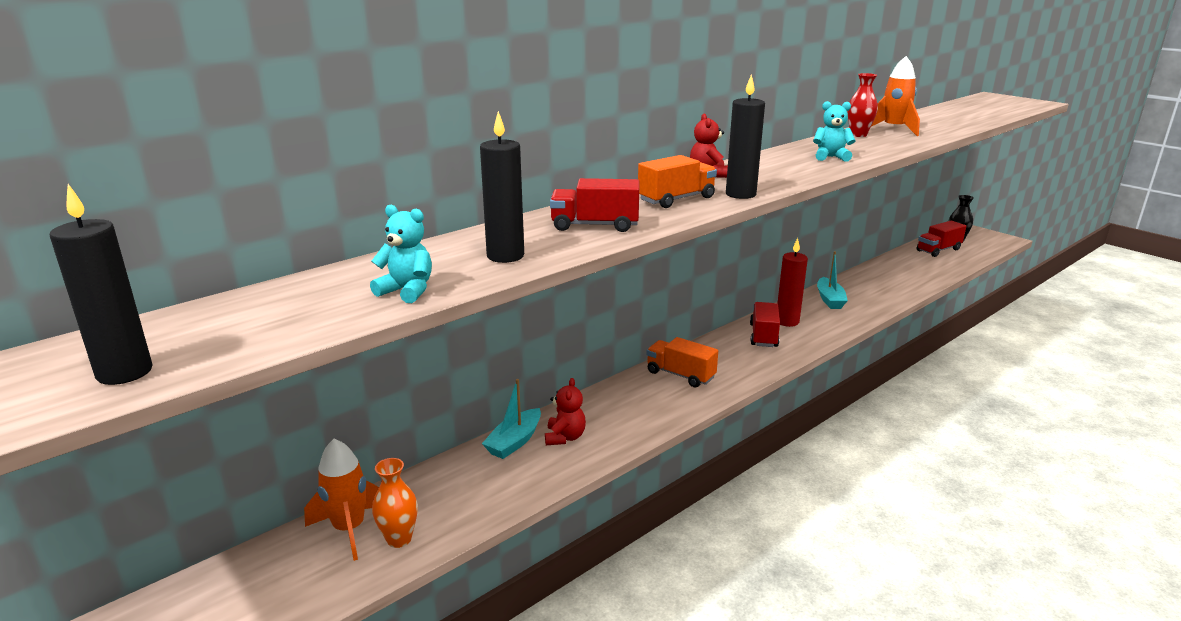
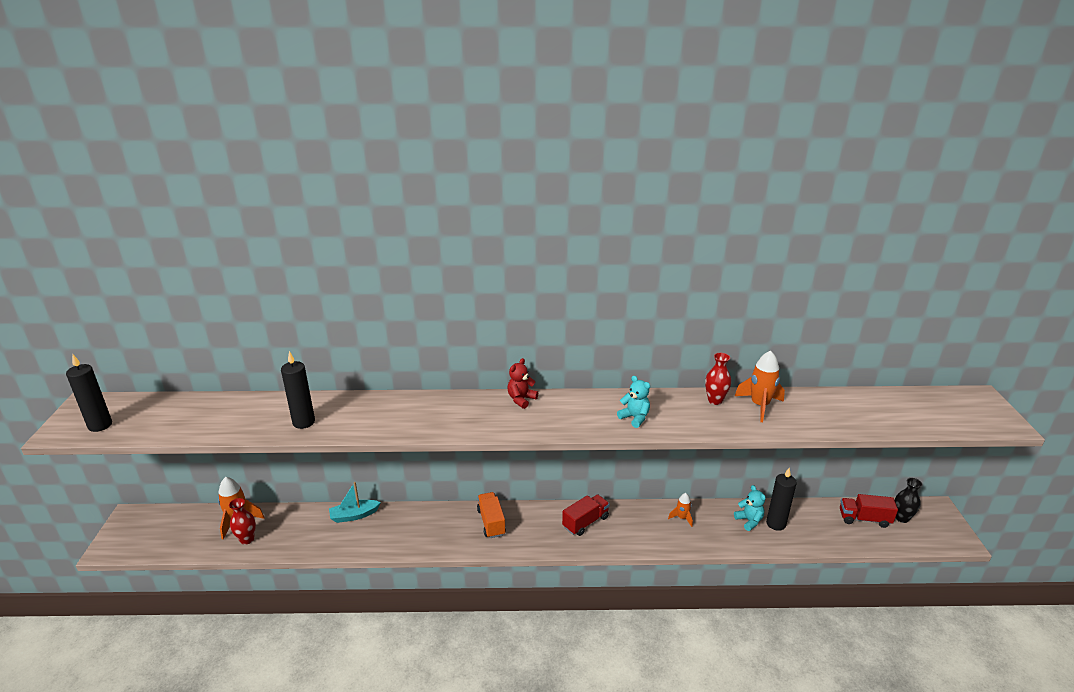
camera: 40 degrees right, 5 degrees up
turquoise teddy bear [370,205,432,303] -> turquoise teddy bear moved to [734,485,766,531]
orange vase [372,458,418,548] -> red vase [229,498,256,545]
red teddy bear [545,378,586,445] -> none
red truck [550,178,640,232] -> none
orange truck [638,155,717,208] -> none
black candle [726,74,765,199] -> black candle moved to [766,468,797,531]
red candle [777,238,808,327] -> none
turquoise boat [817,251,848,309] -> orange rocket [668,493,693,527]

